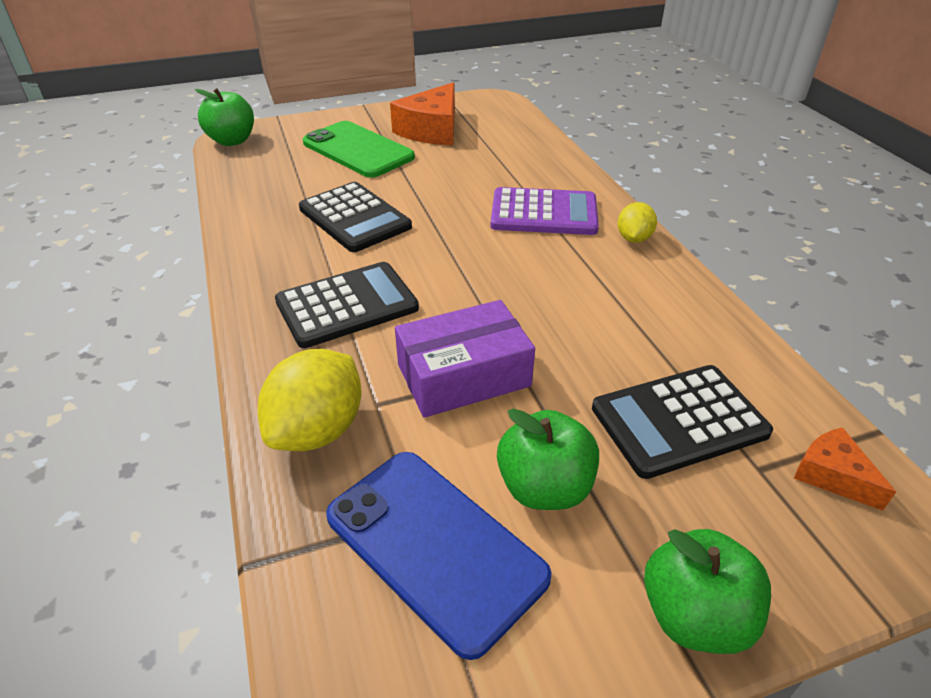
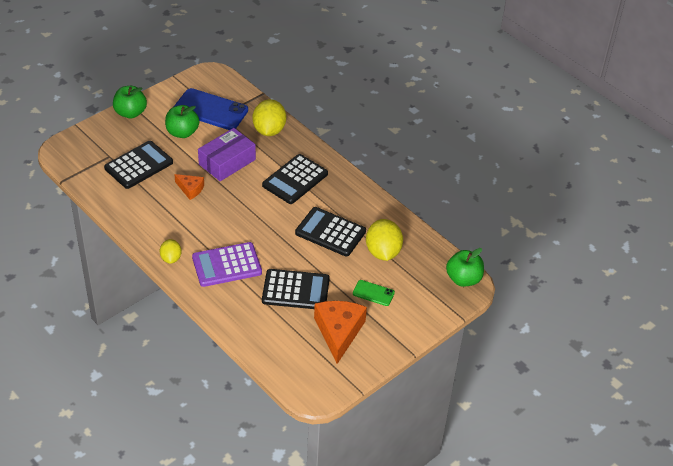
camera: 155 degrees right, 5 degrees up
green phone [303,121,415,178] -> green phone [353,280,395,306], size x0.49
orange cheese [794,427,896,511] -> orange cheese moved to [174,174,204,200]
none -> black calculator [262,269,330,309]
none -> yellow lemon [366,219,403,261]

